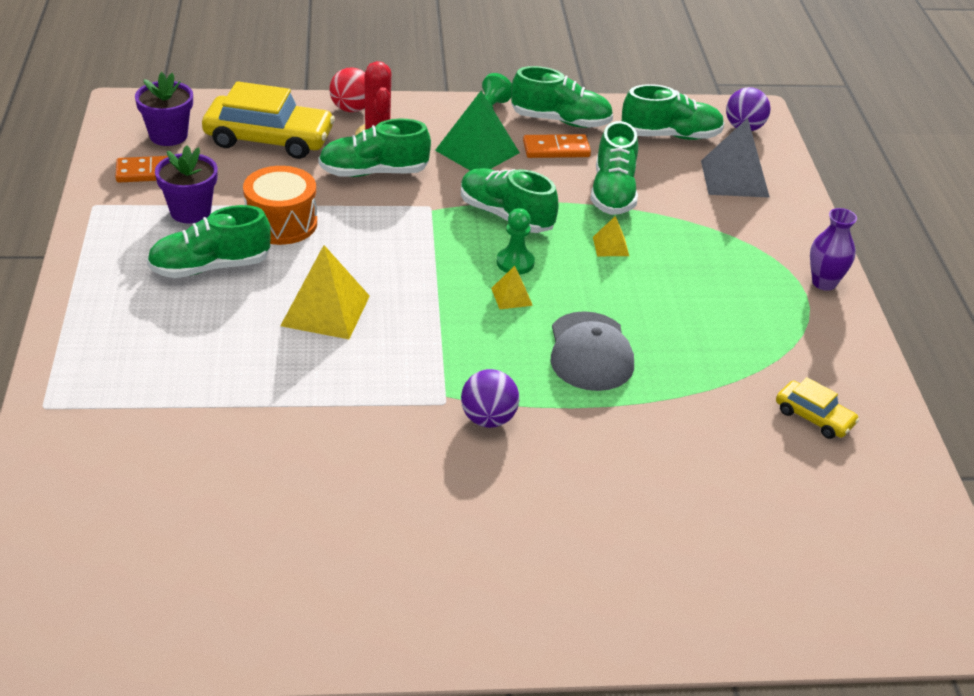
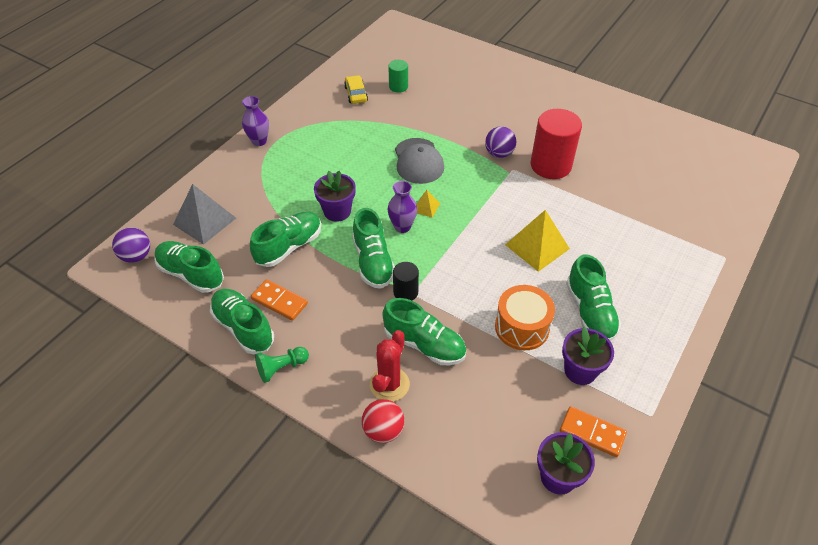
camera: 140 degrees left, 10 degrees up
green shoe [147,205,271,278] -> green shoe turned 60 degrees clockwise [566,254,621,341]
yellow car [202,81,335,159] -> none
green pyramid [435,91,520,171] -> none
green pawn [497,208,535,275] -> purple vase [388,181,417,233]
grey cap [551,311,634,391] -> grey cap turned 135 degrees clockwise [395,138,444,184]
yellow pyramid [593,216,629,256] -> purple flower pot [314,171,356,222]
none -> green cylinder [388,60,408,93]
none -> black cylinder [393,262,419,300]
none -> red cylinder [531,109,582,179]

